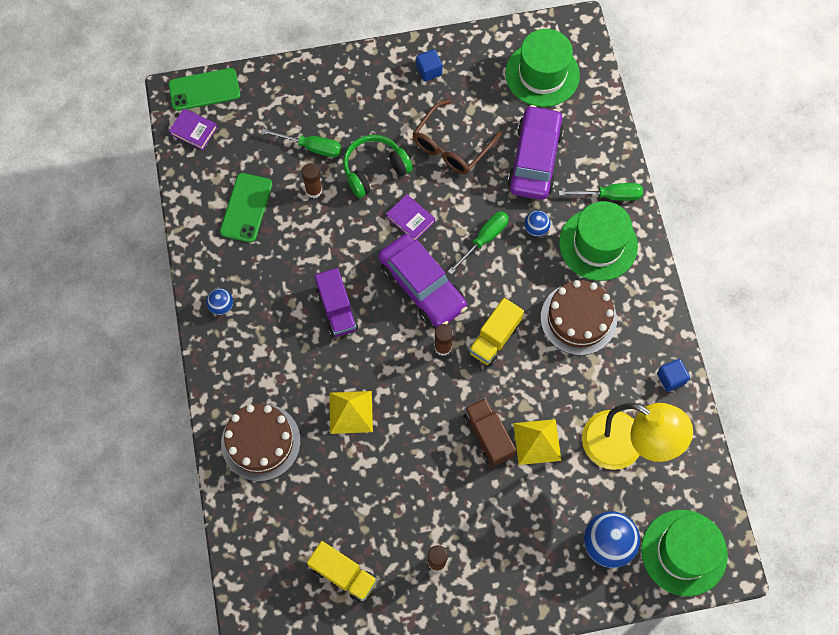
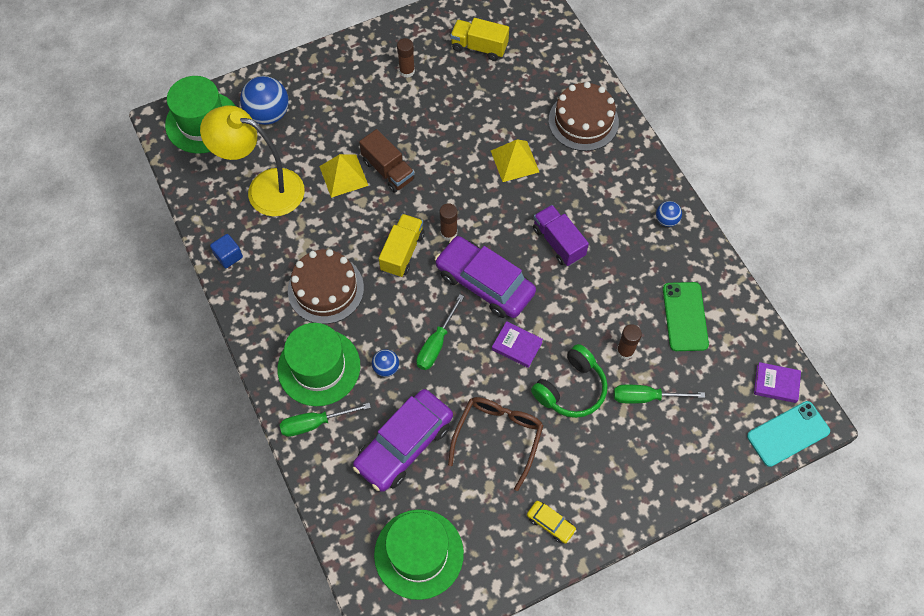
camera: 165 degrees right, 5 degrees down
green phone [168,68,240,111] -> turquoise phone [747,401,830,467]
blue cube [416,49,443,81] -> yellow car [527,501,577,544]
purple car [508,105,564,200] -> purple car turned 45 degrees clockwise [353,389,453,492]

